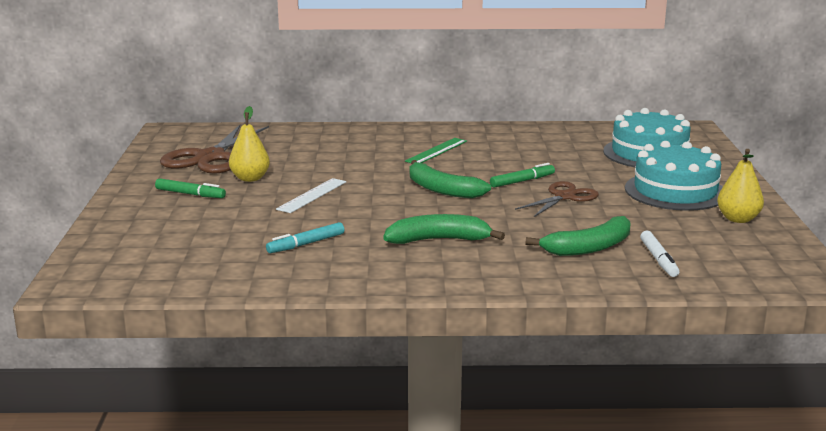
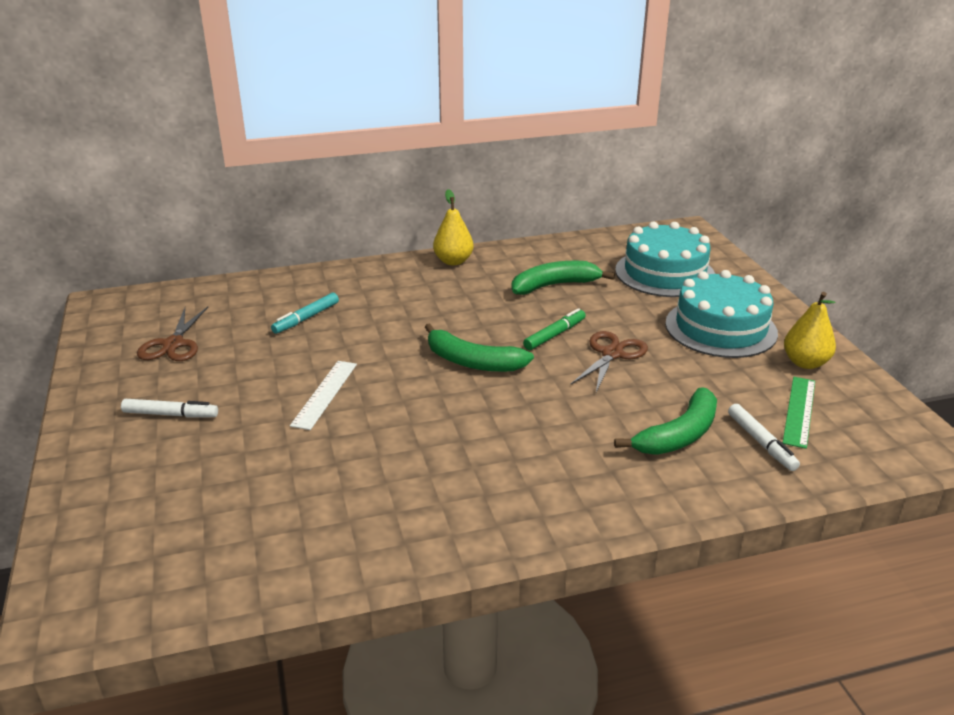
camera: 15 degrees left, 10 degrees up
green marker [155,178,226,198] -> white marker [121,399,218,418]
brown scissors [160,125,269,174] -> brown scissors [137,307,208,361], size x0.60
yellow pear [229,106,270,182] -> yellow pear moved to [433,189,474,266]
turquoise marker [266,222,344,253] -> turquoise marker moved to [271,293,339,334]
green banana [383,214,505,244] -> green banana moved to [511,261,615,295]
green ruler [405,138,467,163] -> green ruler moved to [783,377,815,449]

